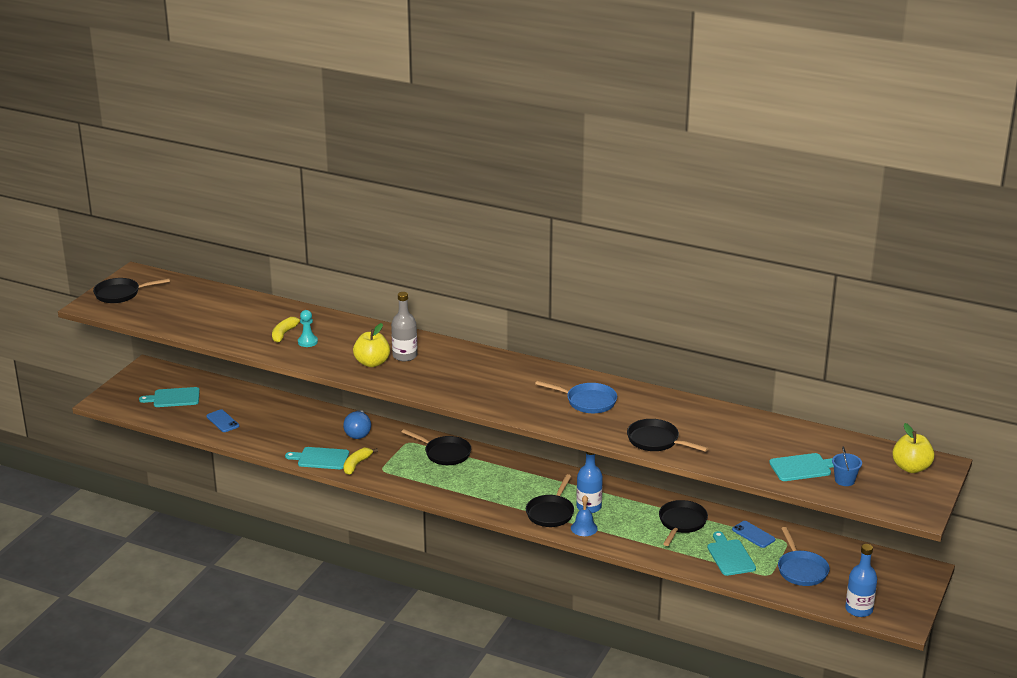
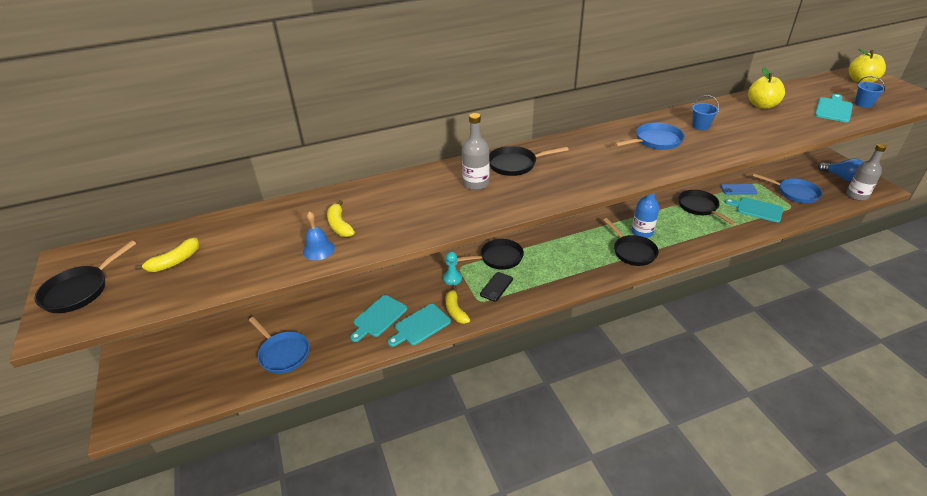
camera: 45 degrees left, 10 degrees up
turquoise cutting board [139,387,200,407] -> turquoise cutting board moved to [350,295,407,342]
blue phone [206,409,239,432] -> blue pan [249,317,309,374]
turquoise pawn [298,310,318,347] -> turquoise pawn moved to [443,251,462,285]
blue light bulb [343,410,371,439] -> blue light bulb moved to [818,158,863,181]
yellow apple [353,323,390,367] -> yellow apple moved to [748,67,785,109]
blue bell [571,495,598,536] -> blue bell moved to [303,211,335,260]
black pan [627,419,709,452] -> black pan moved to [489,146,568,176]
blue bottle [845,544,877,617] -> grey bottle [846,144,887,201]
none -> yellow banana [134,238,200,272]
none -> black phone [480,272,513,302]
none -> blue bucket [692,95,719,130]

